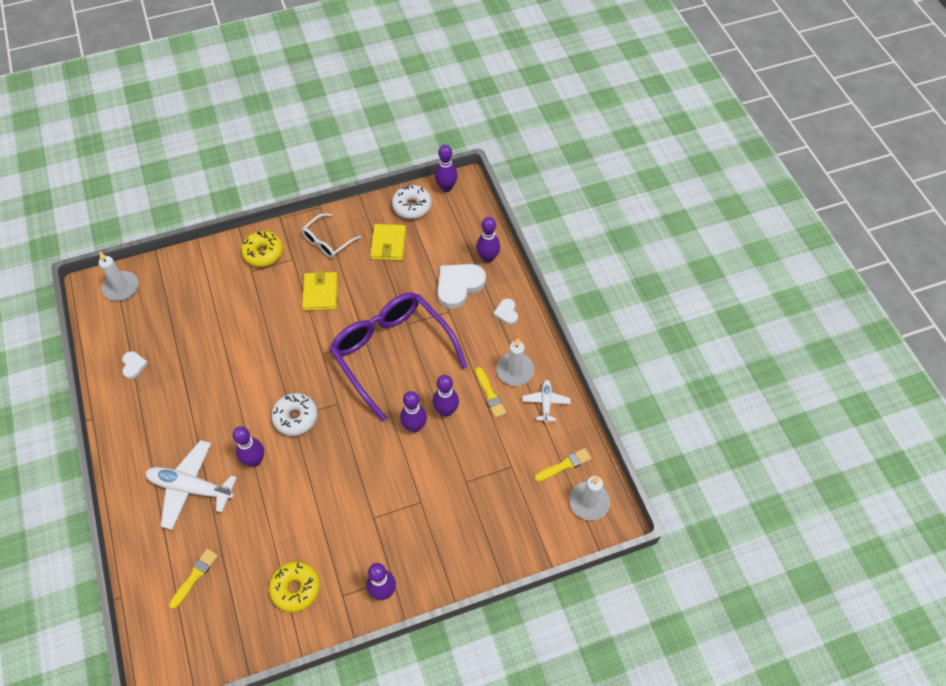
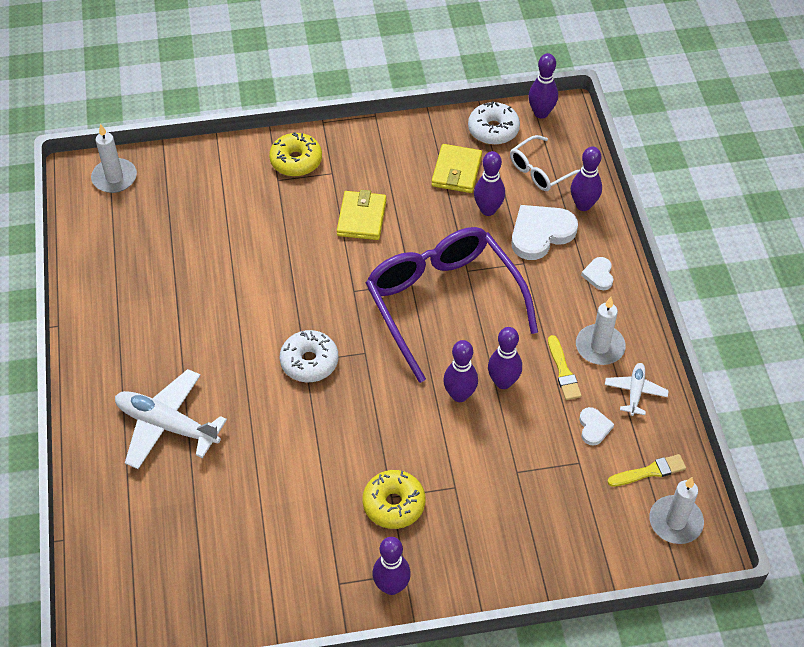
camera: 10 degrees right, 5 degrees down
white heart [122,351,148,379] -> white heart moved to [579,407,614,446]
yellow brush [169,549,218,609] -> none
purple bowling pin [233,426,264,467] -> purple bowling pin moved to [474,151,505,216]
yellow donut [269,561,320,612] -> yellow donut moved to [362,470,425,529]
white glasses [302,213,361,258] -> white glasses moved to [510,135,581,191]

